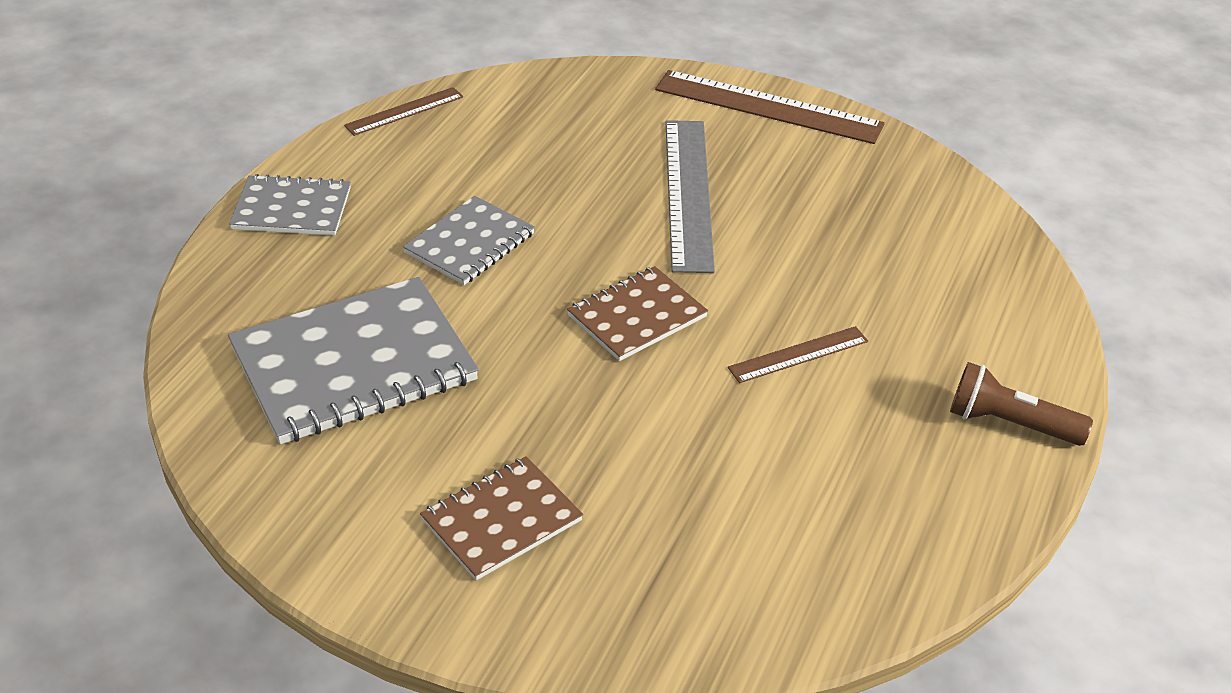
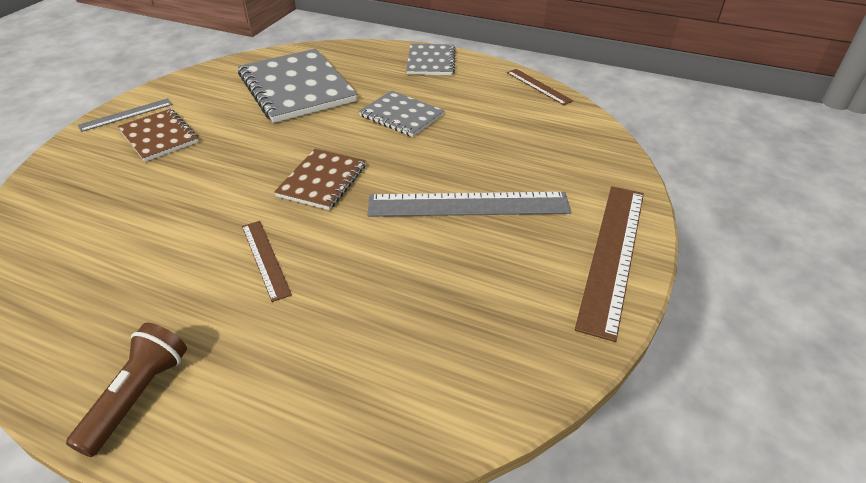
camera: 90 degrees right, 0 degrees up
brown notebook [567,266,708,361] -> brown notebook turned 60 degrees clockwise [274,149,366,210]
none -> grey ruler [78,98,173,132]

